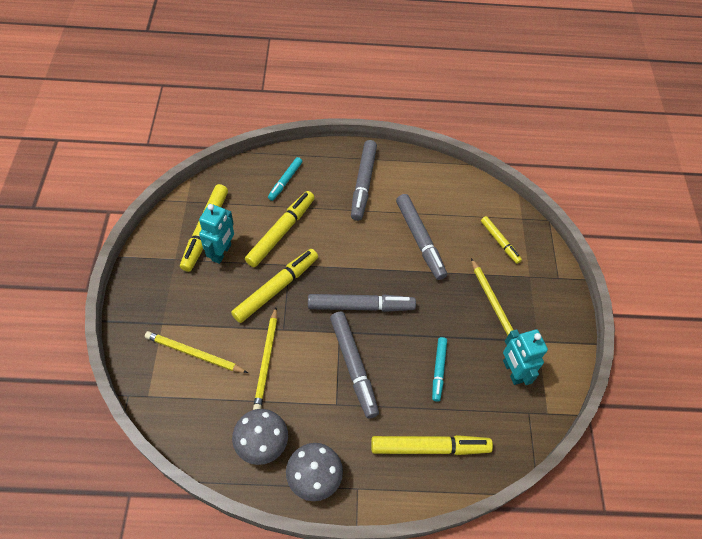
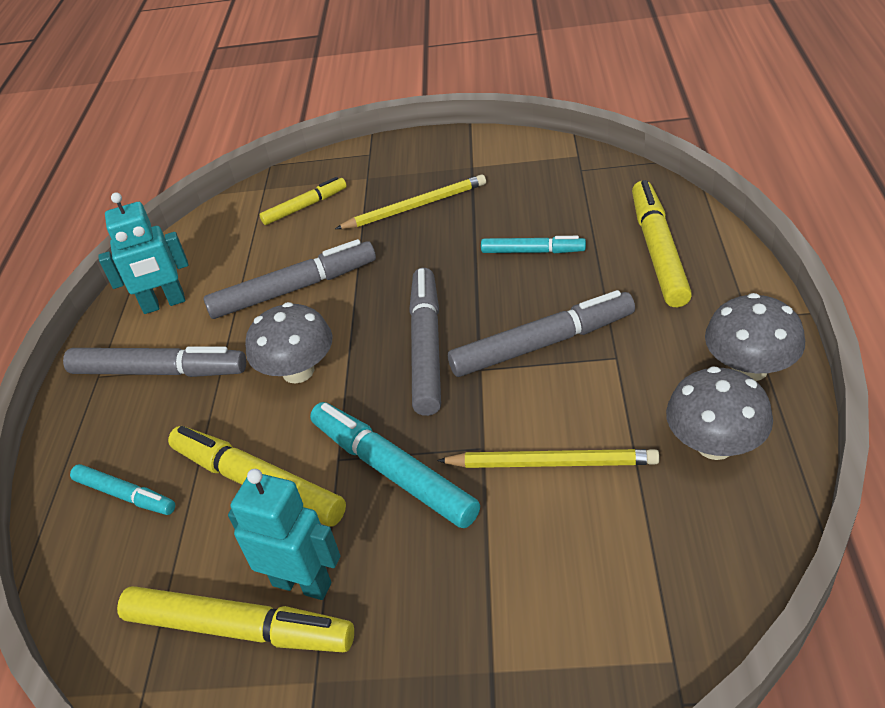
camera: 80 degrees left, 15 degrees down
yellow pencil [145,331,248,373] -> none
yellow marker [231,249,318,323] -> turquoise marker [310,402,480,528]
turquoise robot [503,329,548,385] -> turquoise robot moved to [98,192,188,314]
none -> grey mushroom [245,302,333,384]

